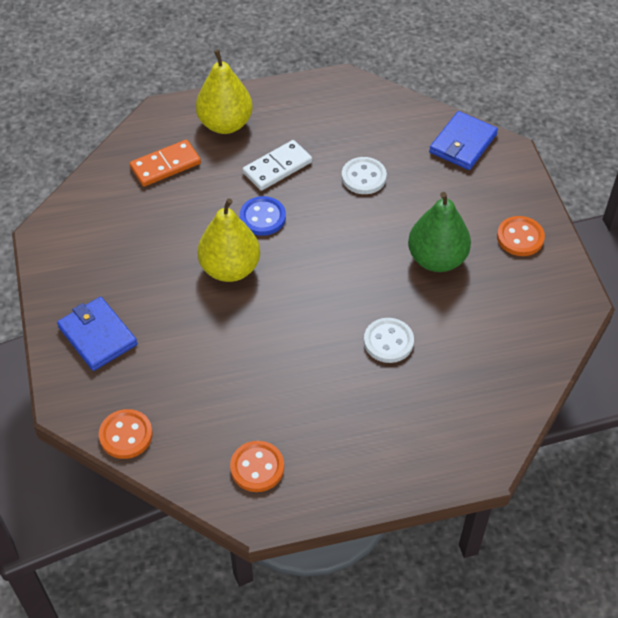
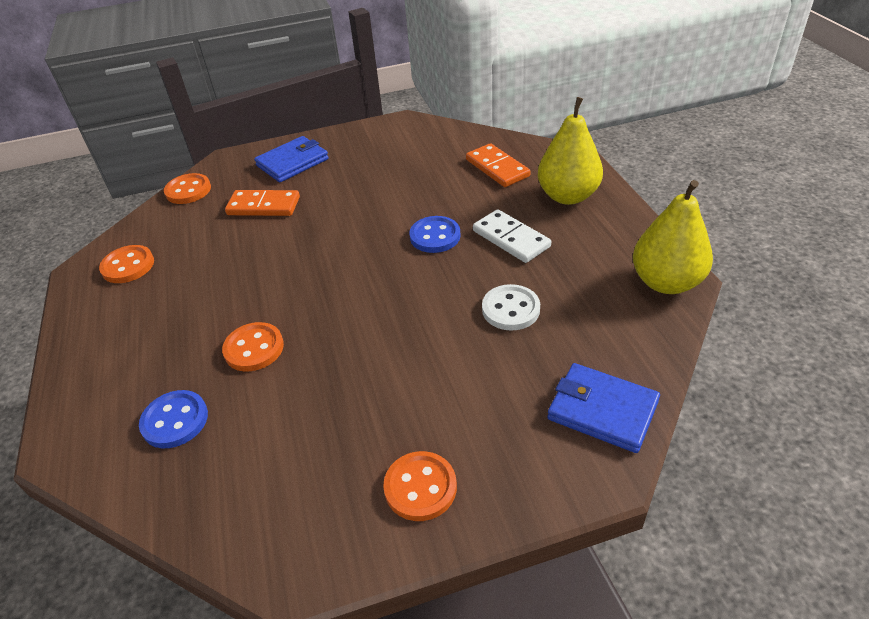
camera: 90 degrees right, 10 degrees down
yellow pear [197,198,260,282] -> yellow pear moved to [633,180,713,294]
white button [364,318,414,363] -> orange button [222,322,284,372]
green pear [408,192,471,272] -> none
none -> blue button [139,390,208,448]
none -> orange domino [225,190,300,216]

